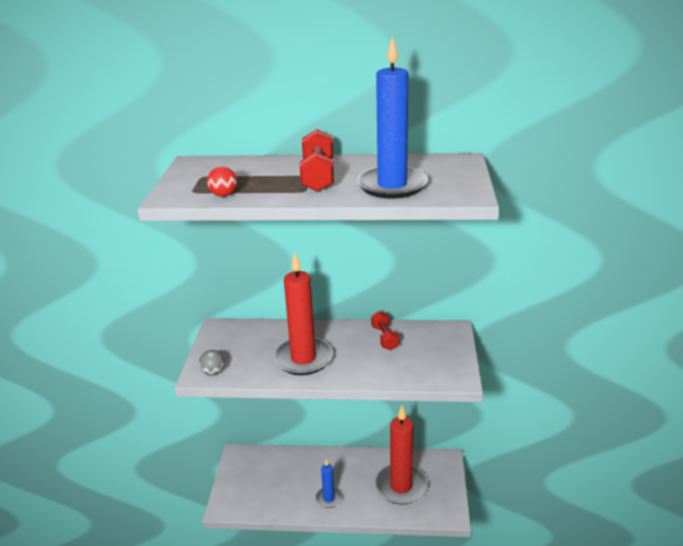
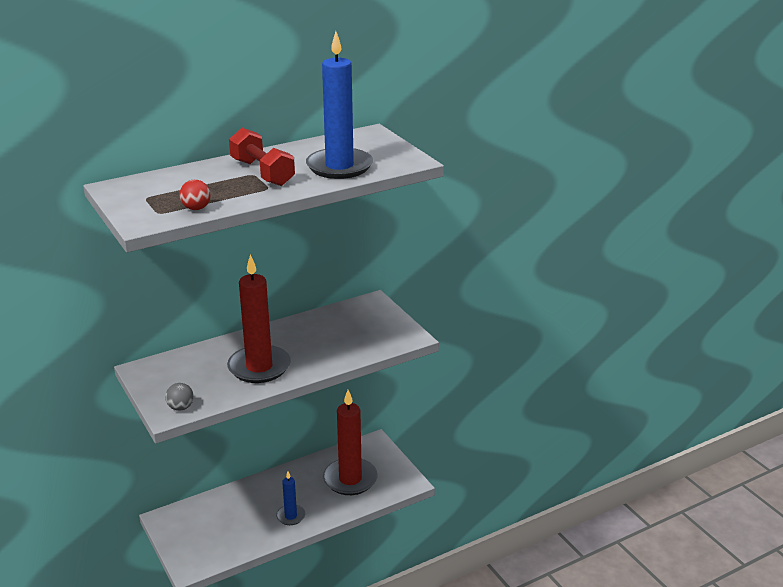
camera: 35 degrees left, 0 degrees up
red dumbbell [371,311,399,350] -> none

